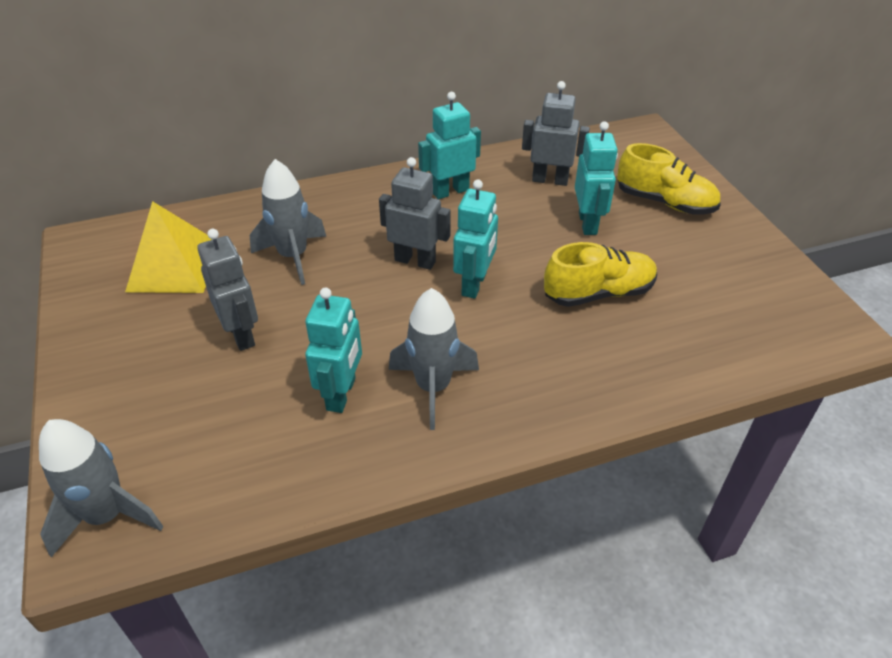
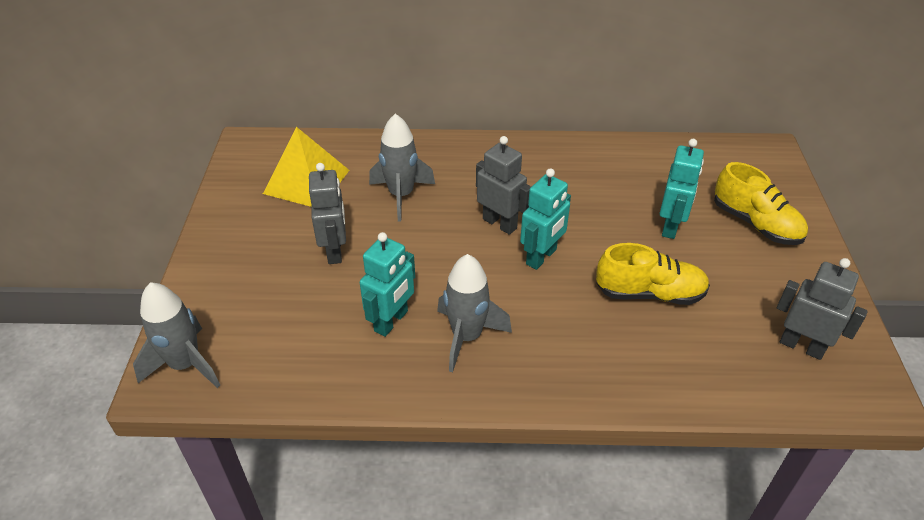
camera: 20 degrees right, 0 degrees up
turquoise robot [418,92,481,199] -> none
grey robot [522,81,590,186] -> grey robot moved to [777,258,868,360]

